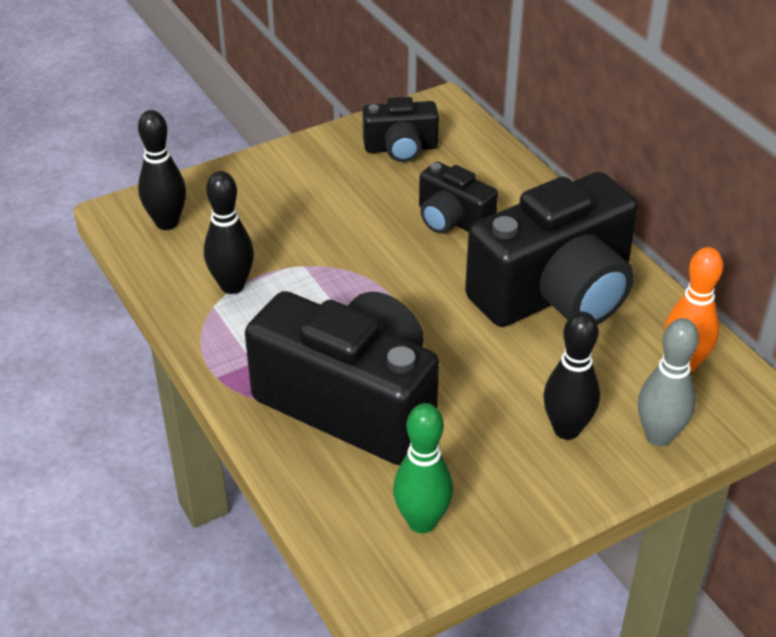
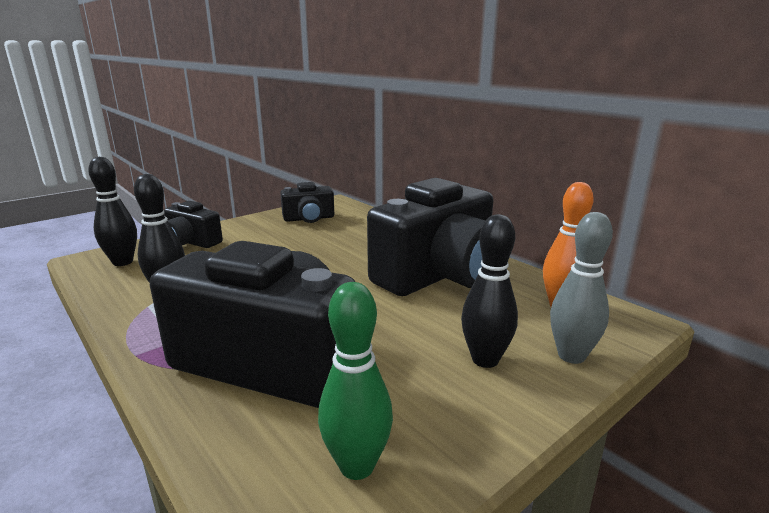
camera: 10 degrees left, 20 degrees down
black camera [419,162,498,234] -> black camera moved to [164,201,223,248]

